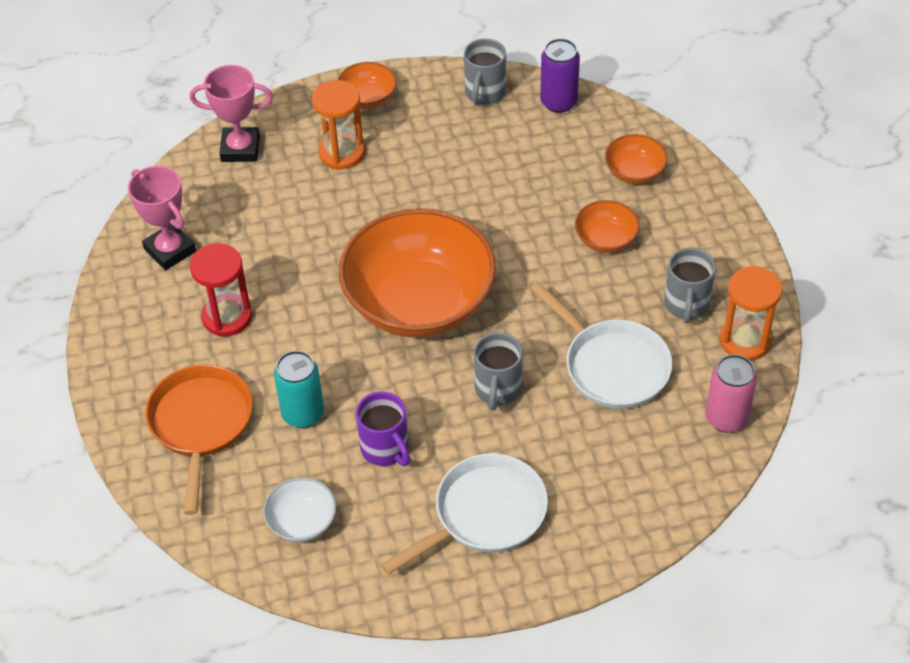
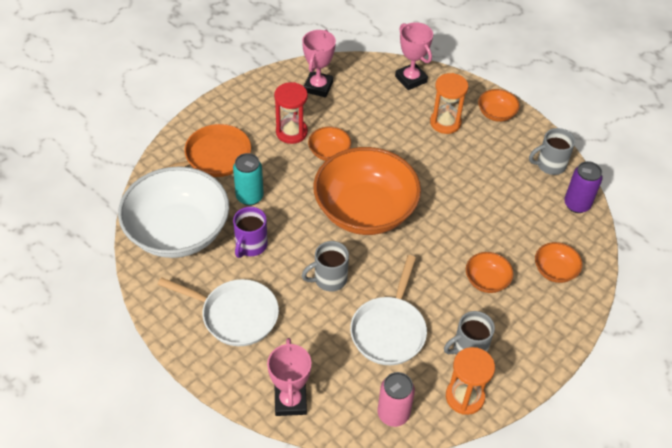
camera: 55 degrees right, 0 degrees up
white bowl [263,478,336,542] -> white bowl [118,166,229,258], size x2.33
none -> pink trophy [267,338,311,416]
none -> orange bowl [308,127,351,161]

